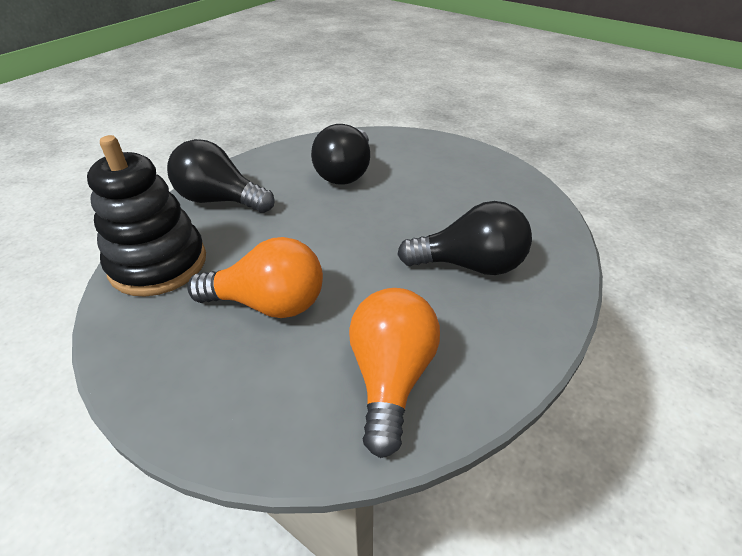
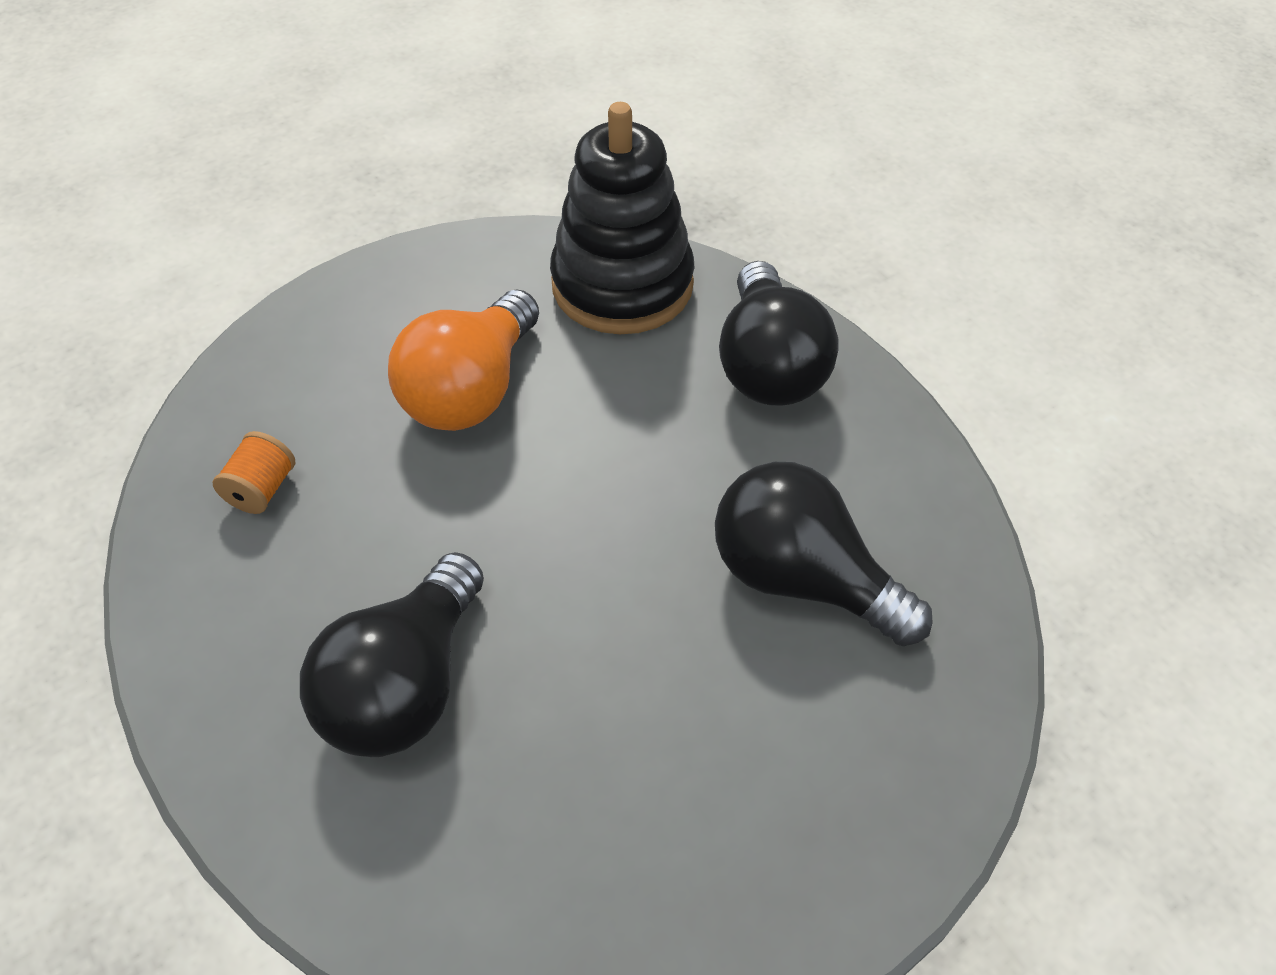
camera: 110 degrees right, 10 degrees up
black light bulb [167,139,275,213] -> black light bulb turned 135 degrees clockwise [719,261,839,406]
orange light bulb [349,288,440,458] -> orange spool [213,431,295,514]

